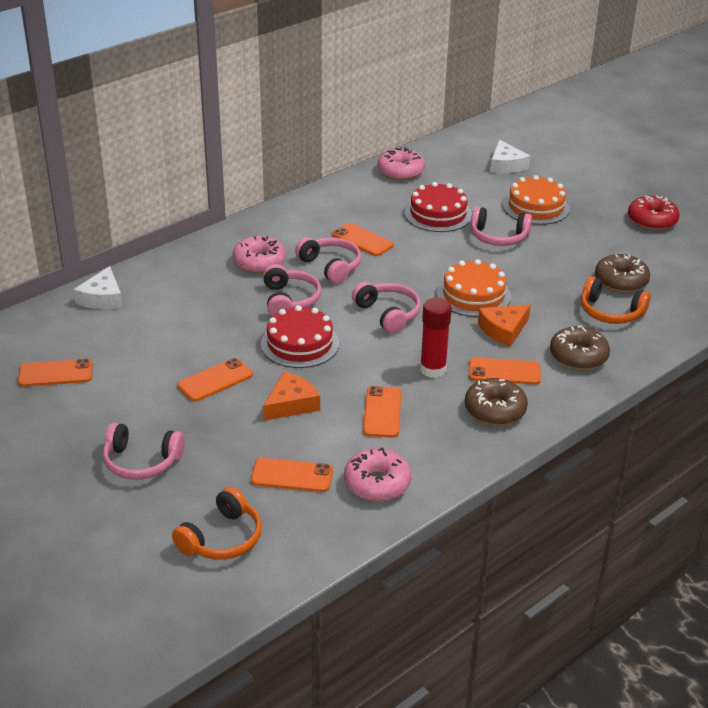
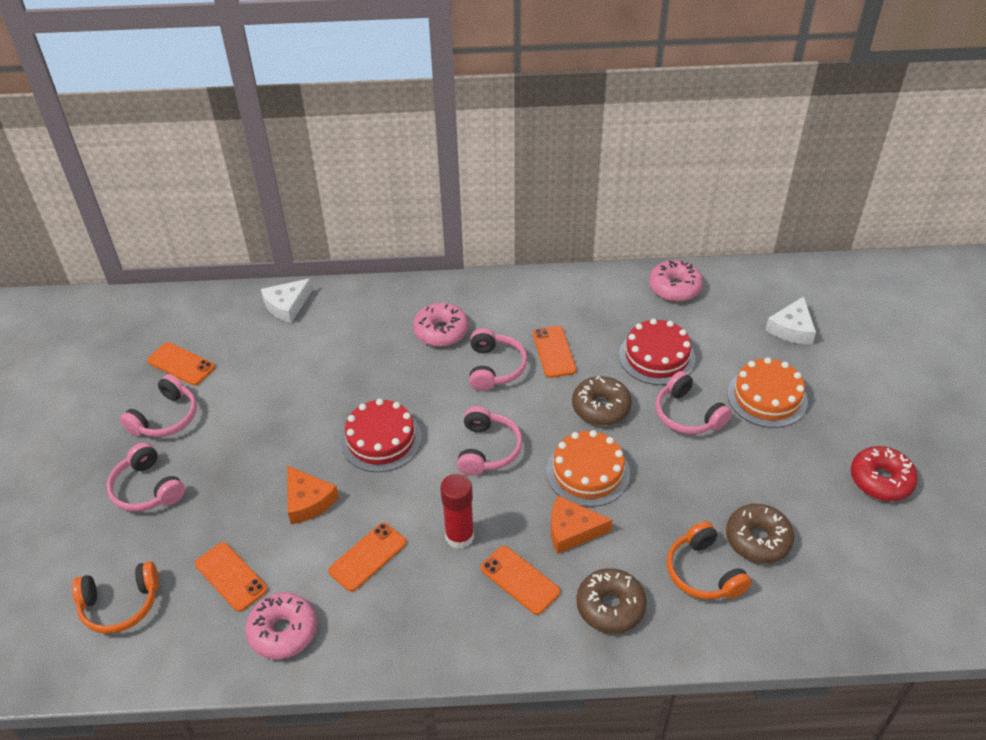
camera: 40 degrees right, 10 degrees up
orange phone [177,358,253,402] -> none
pink headphones [263,264,321,316] -> pink headphones moved to [120,374,197,437]
orange cheese [263,371,320,421] -> orange cheese turned 60 degrees clockwise [287,465,339,524]
brown donut [465,378,528,426] -> brown donut moved to [572,376,632,426]

